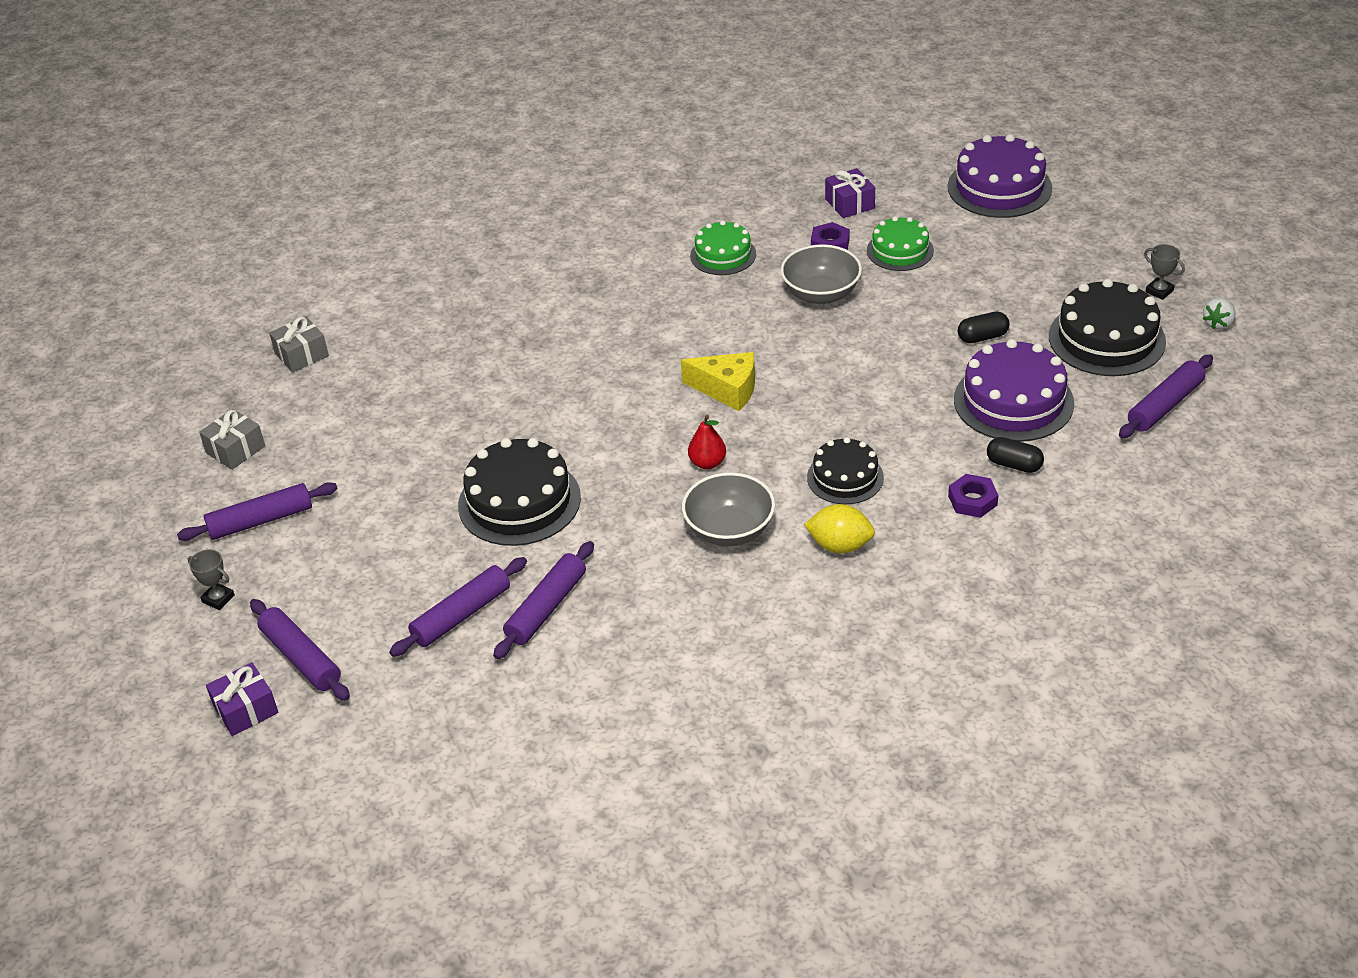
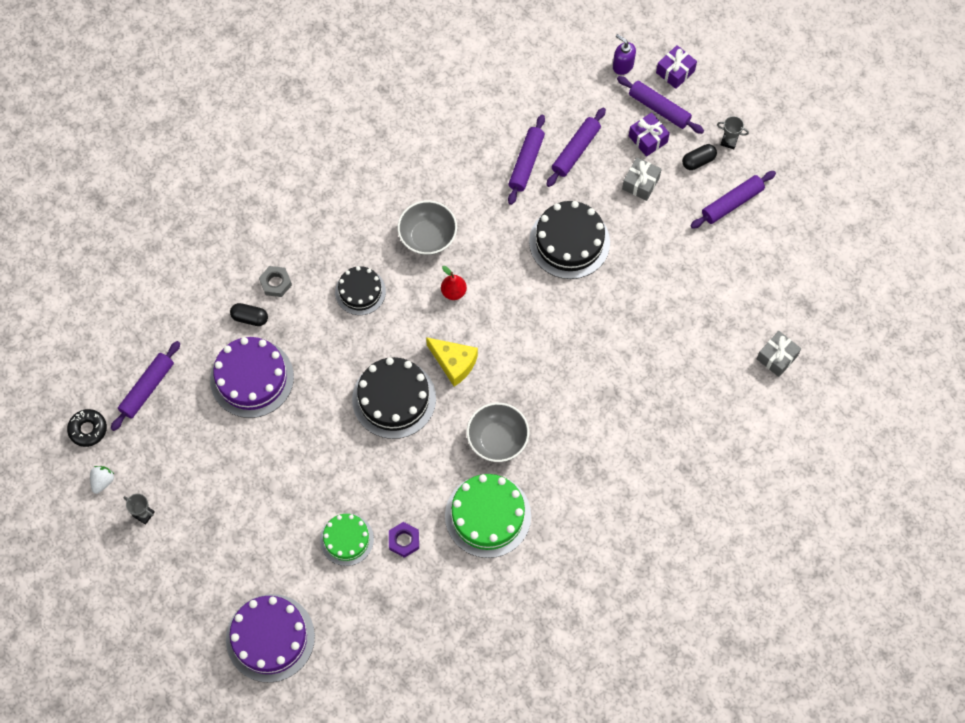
camera: 165 degrees right, 25 degrees up
grey gift [199,409,265,470] -> grey gift moved to [622,157,662,201]
yellow cheese [681,352,755,411] -> yellow cheese turned 150 degrees counterclockwise [426,337,478,387]
green cake [690,220,756,275] -> green cake [445,474,531,558], size x1.61
grey bowl [781,244,862,304] -> grey bowl moved to [467,403,529,462]
yellow lemon [804,504,875,553] -> none
purple gift [825,168,875,218] -> purple gift moved to [629,112,670,157]
purple nut [948,474,998,518] -> grey nut [259,266,292,297]
black capsule [958,311,1009,343] -> black capsule moved to [682,144,717,170]
black cake [1049,279,1166,376] -> black cake moved to [352,357,436,439]
none -> black donut [67,409,107,447]
none -> purple soap dispenser [613,34,636,75]

